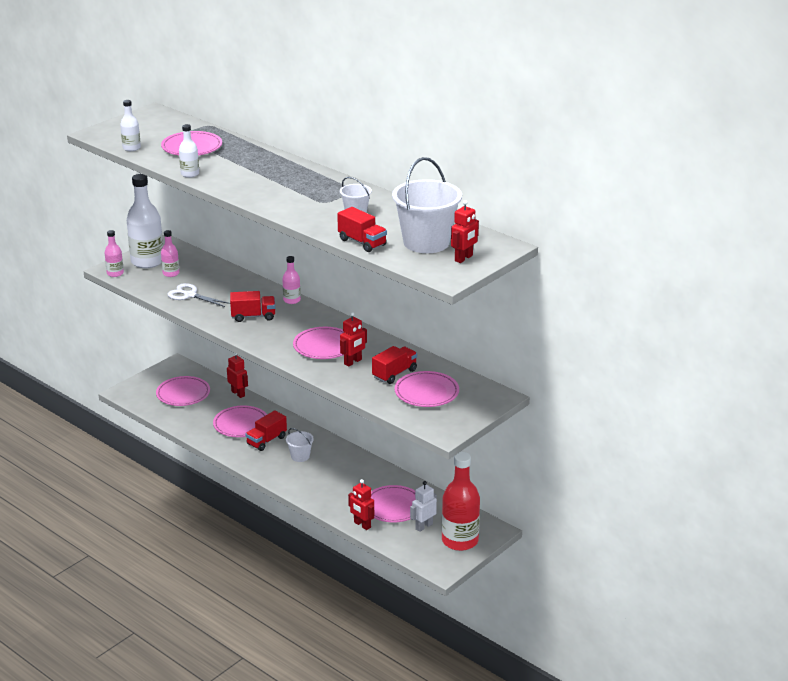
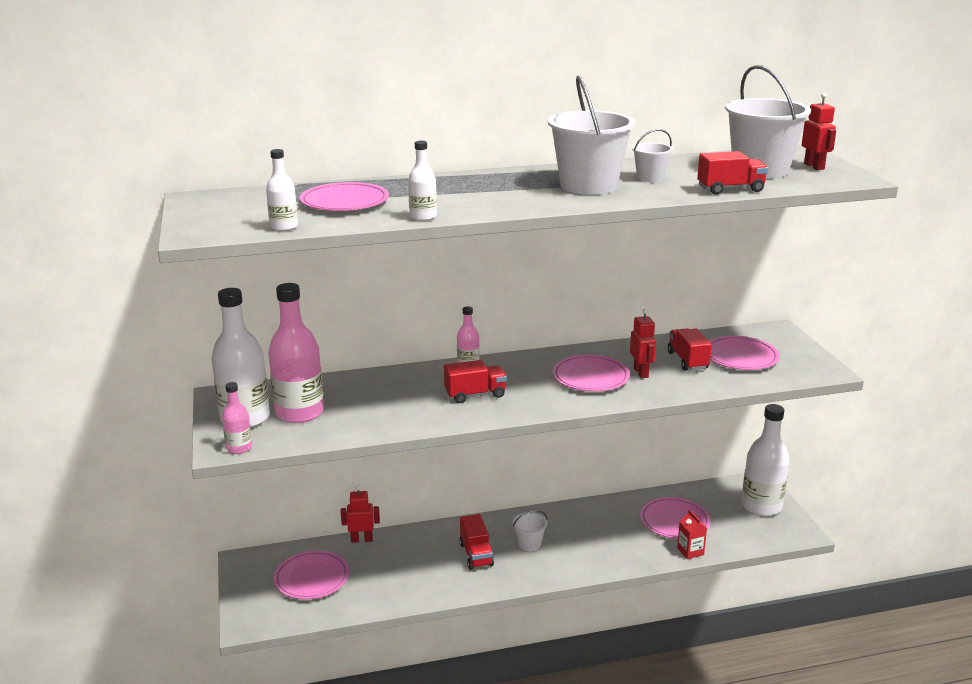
camera: 55 degrees left, 5 degrees down
pink bottle [161,230,179,277] -> pink bottle [268,283,324,423], size x2.01
white scissors [167,283,230,307] -> none
pink plate [213,406,267,437] -> none
red truck [230,291,275,322] -> red truck turned 45 degrees clockwise [444,360,507,403]
red robot [348,479,374,530] -> red carton [677,510,707,559]
white robot [410,481,437,532] -> none
red bottle [442,452,480,551] -> white bottle [741,404,789,516]
none -> white bucket [548,75,635,195]

